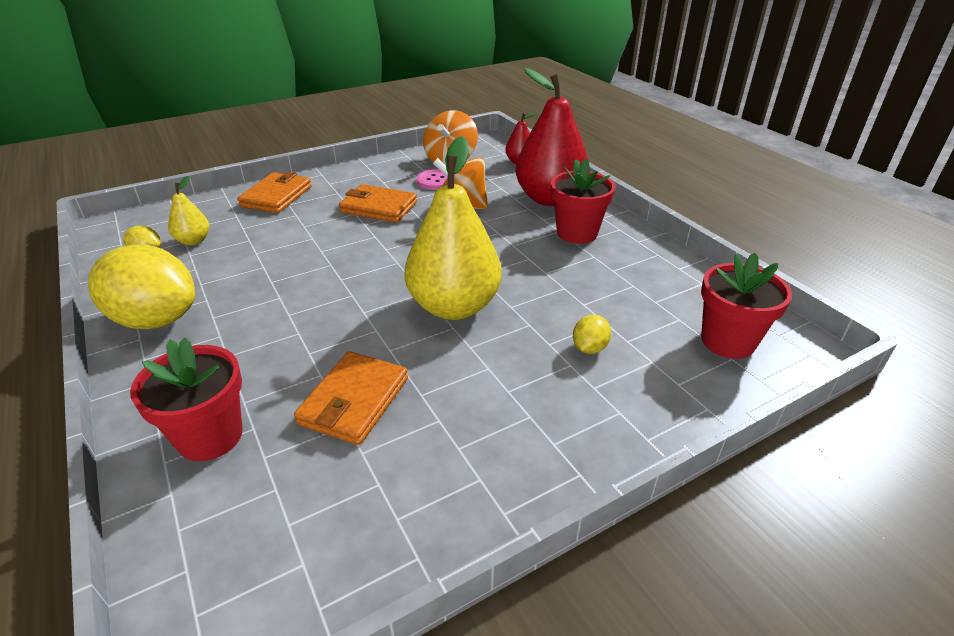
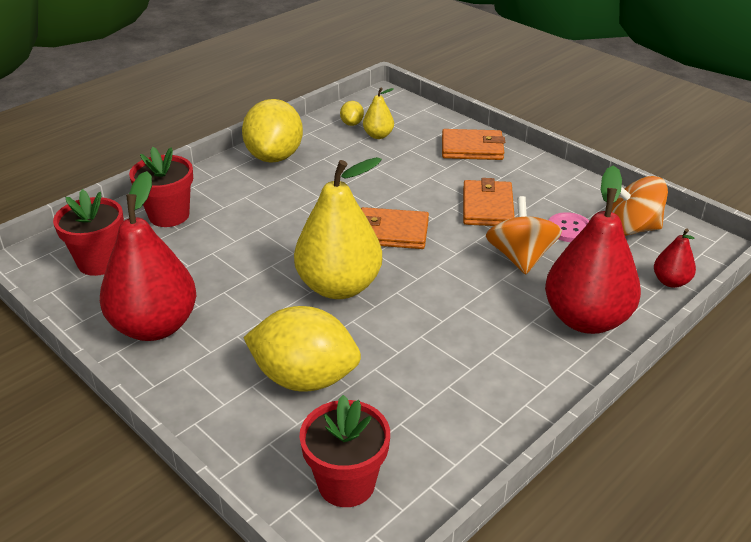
camera: 75 degrees right, 0 degrees up
orange wallet [294,351,408,445] -> orange wallet moved to [361,207,429,249]
red flower pot [551,158,616,244] -> red flower pot moved to [53,189,124,276]
yellow lemon [573,315,611,354] -> yellow lemon [243,306,361,392], size x2.35
none -> red pear [100,171,197,341]

